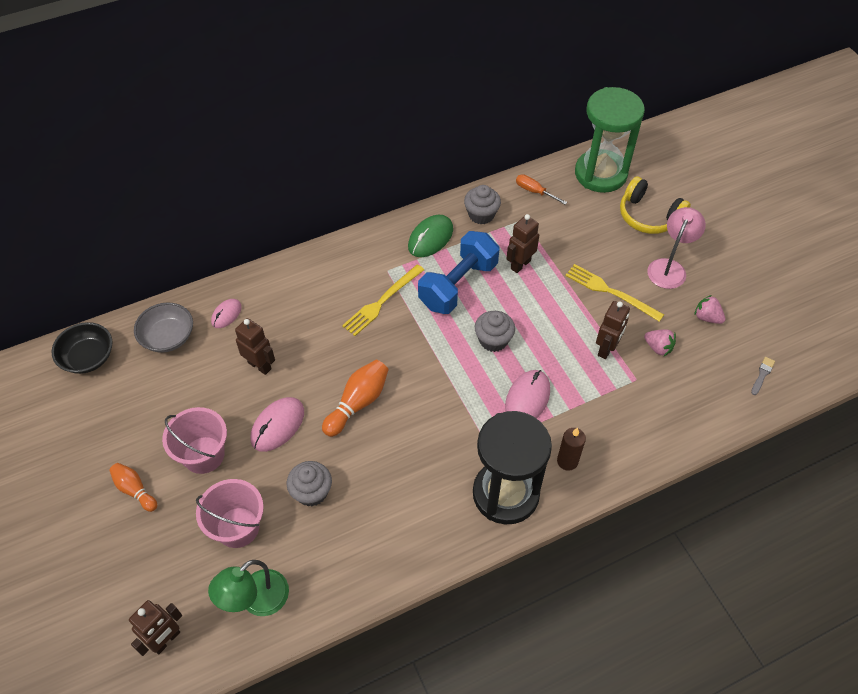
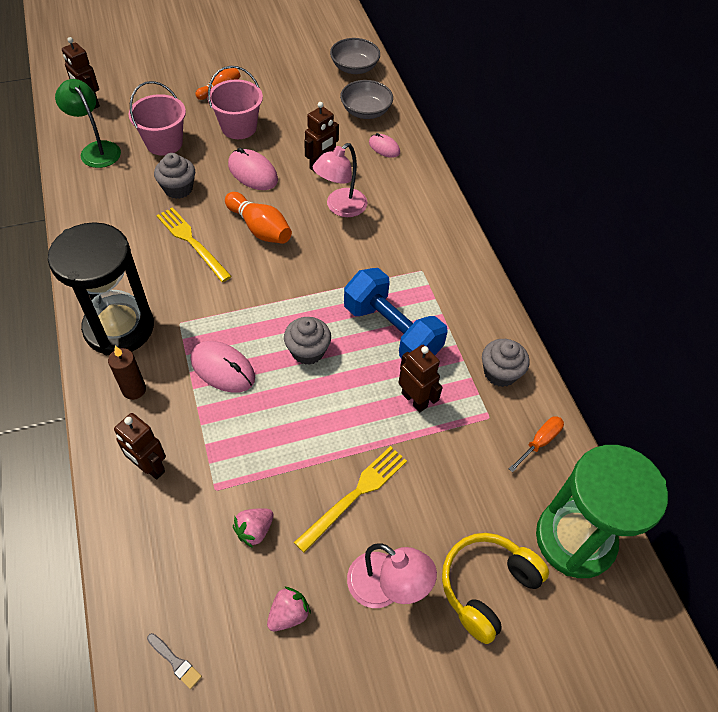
camera: 95 degrees right, 0 degrees up
black bowl [51,322,113,374] -> grey bowl [330,38,380,74]
yellow fork [342,264,424,336] -> yellow fork moved to [156,207,232,282]
green mouse [408,215,453,257] -> none
brown robot [596,301,630,359] -> brown robot moved to [114,413,166,480]
none -> pink lamp [313,143,367,217]

